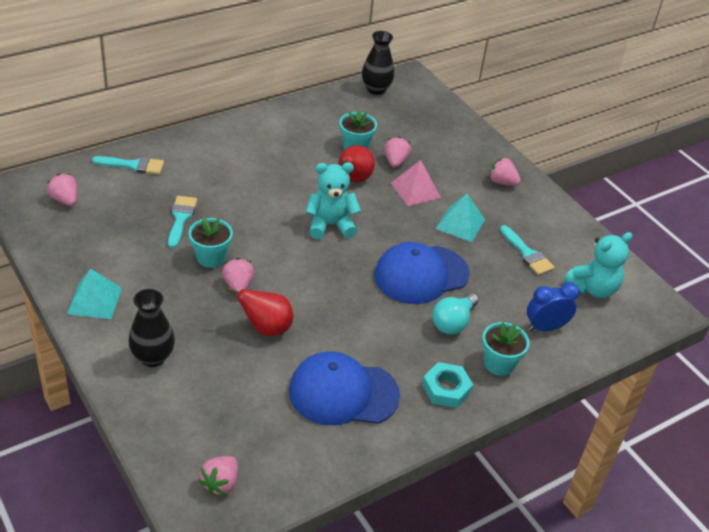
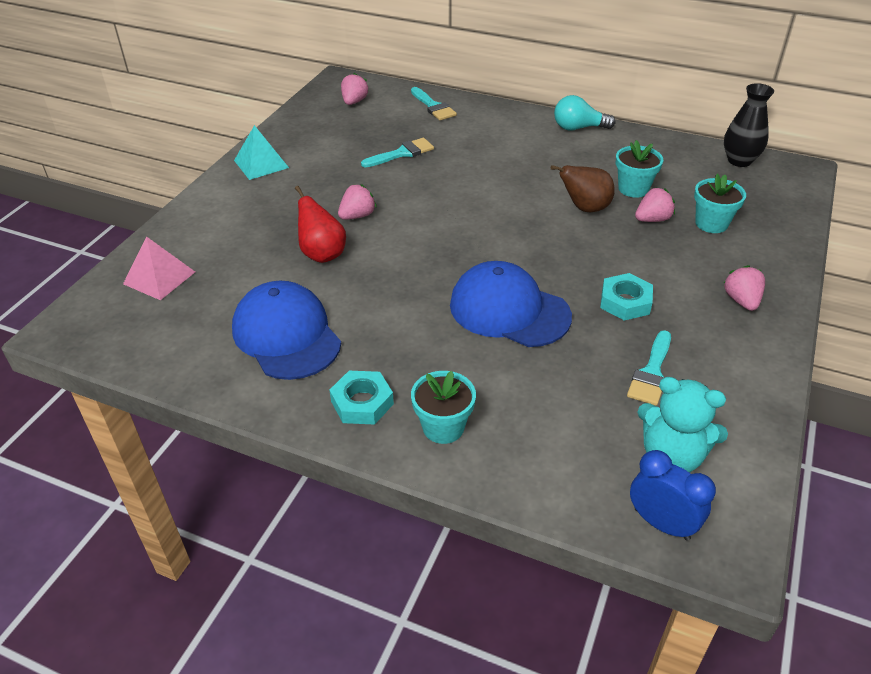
camera: 60 degrees right, 0 degrees up
black vase [128,289,175,367] -> none
turquoise flower pot [189,217,233,268] -> turquoise flower pot moved to [694,174,746,233]
pink strawberry [199,456,238,495] -> none
turquoise teddy bear [306,162,361,239] -> none
red pear [338,145,375,183] -> brown pear [551,165,615,212]
pink pyramid [391,160,441,206] -> pink pyramid moved to [123,236,195,300]
turquoise light bulb [432,293,478,334] -> turquoise light bulb moved to [554,95,615,130]
turquoise pyramid [435,194,485,242] -> turquoise nut [600,273,653,321]
blue clock [527,282,579,331] -> blue clock moved to [630,450,716,540]

